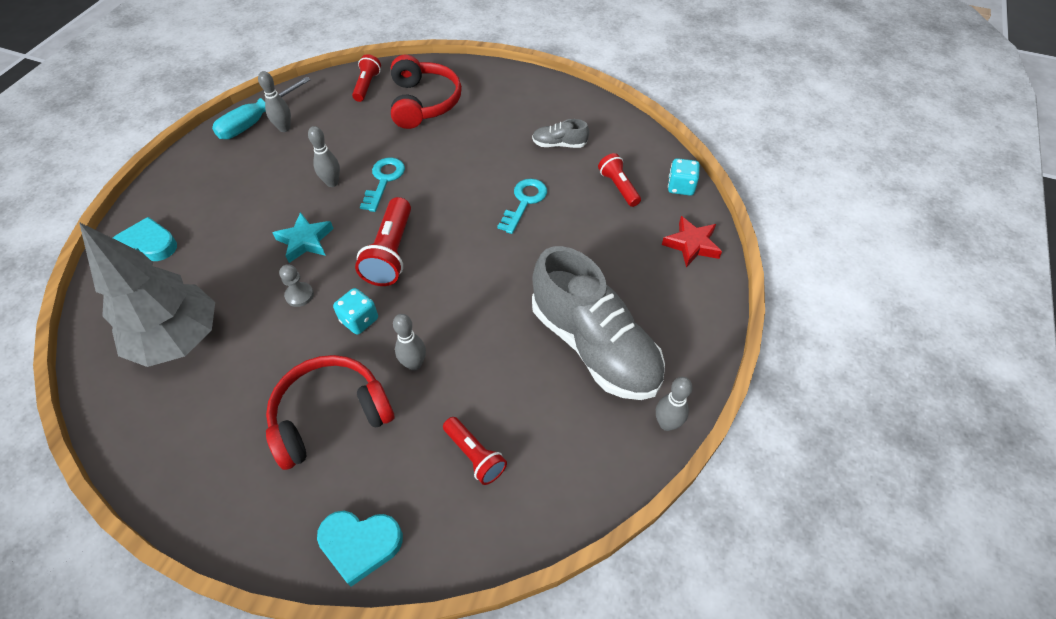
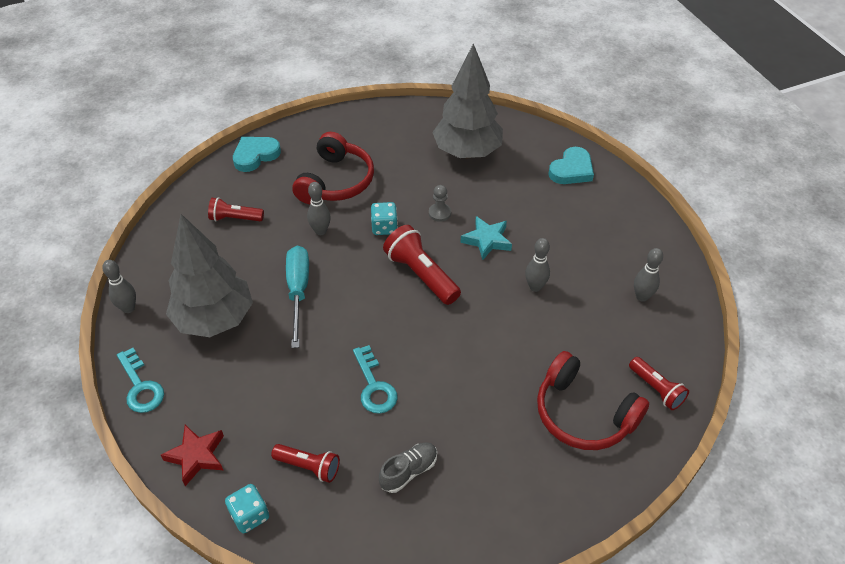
camera: 135 degrees right, 5 degrees down
turquoise screwdriver [212,77,311,139] -> turquoise screwdriver moved to [286,246,309,348]
turquoise key [360,158,405,212] -> turquoise key moved to [117,348,164,413]
grey shoe [532,246,665,400] -> grey tree [166,214,253,337]

